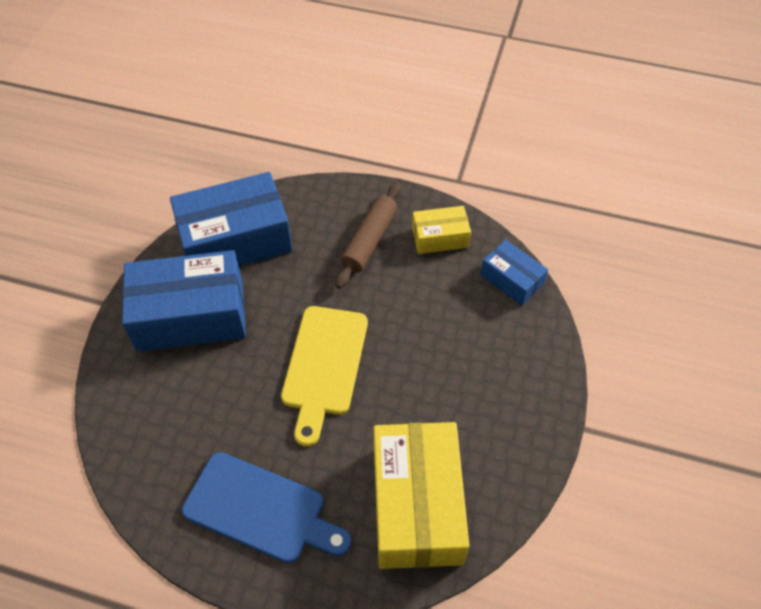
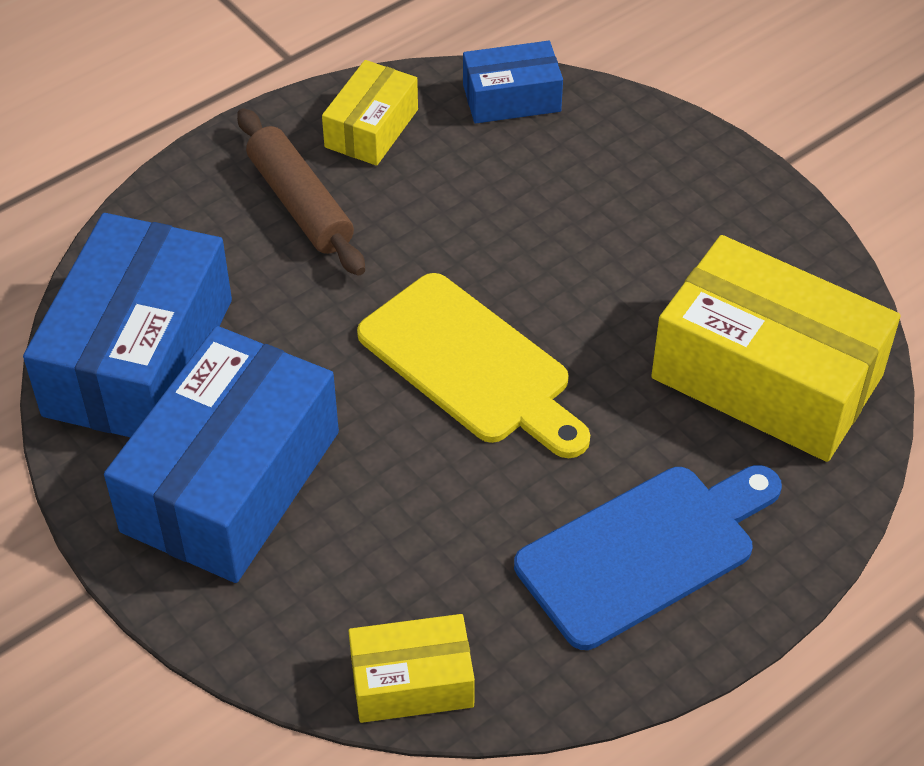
camera: 55 degrees left, 5 degrees down
none -> yellow box [349,614,475,723]

